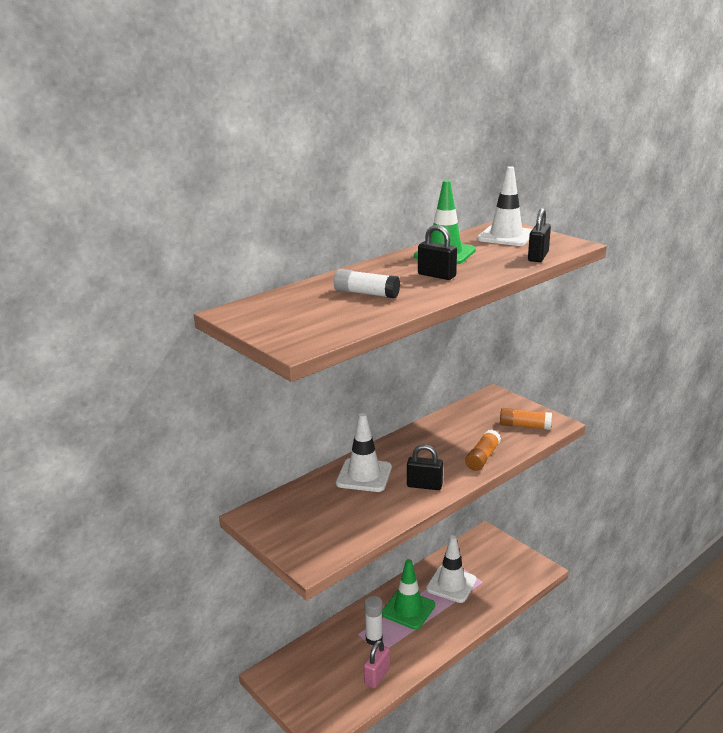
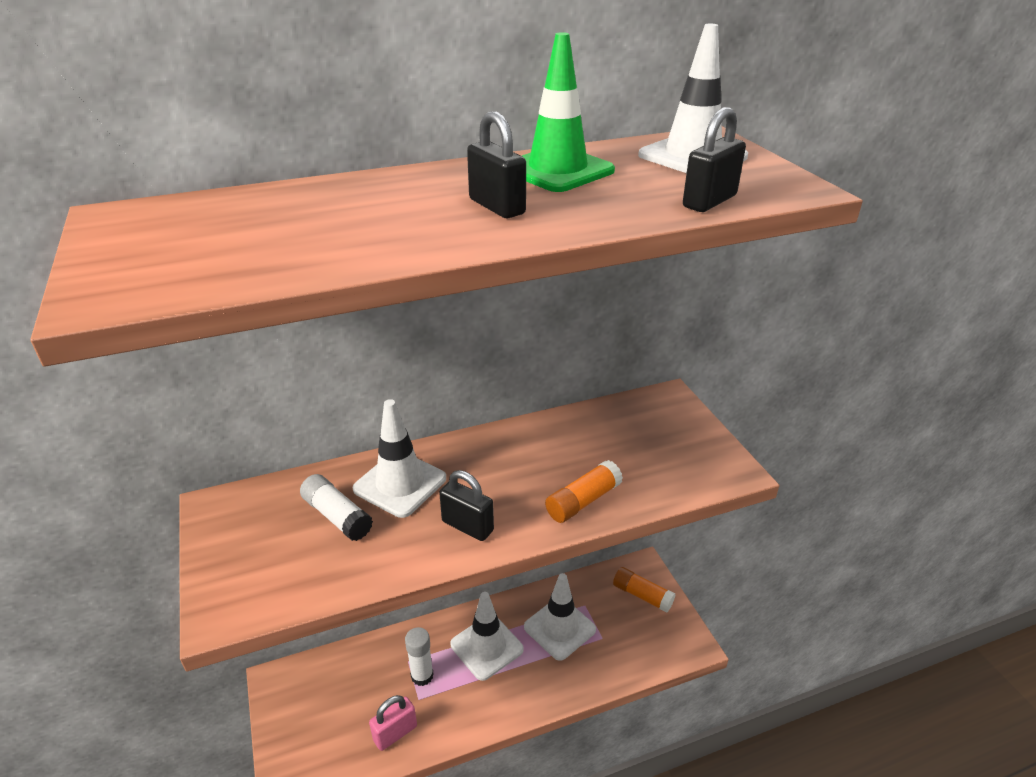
camera: 20 degrees right, 10 degrees up
white glue stick [334,269,400,298] -> white glue stick moved to [300,474,373,541]
green traffic cone [382,559,435,630] -> white traffic cone [450,592,524,681]
orange glue stick [500,408,552,430] -> orange glue stick moved to [613,567,676,613]

